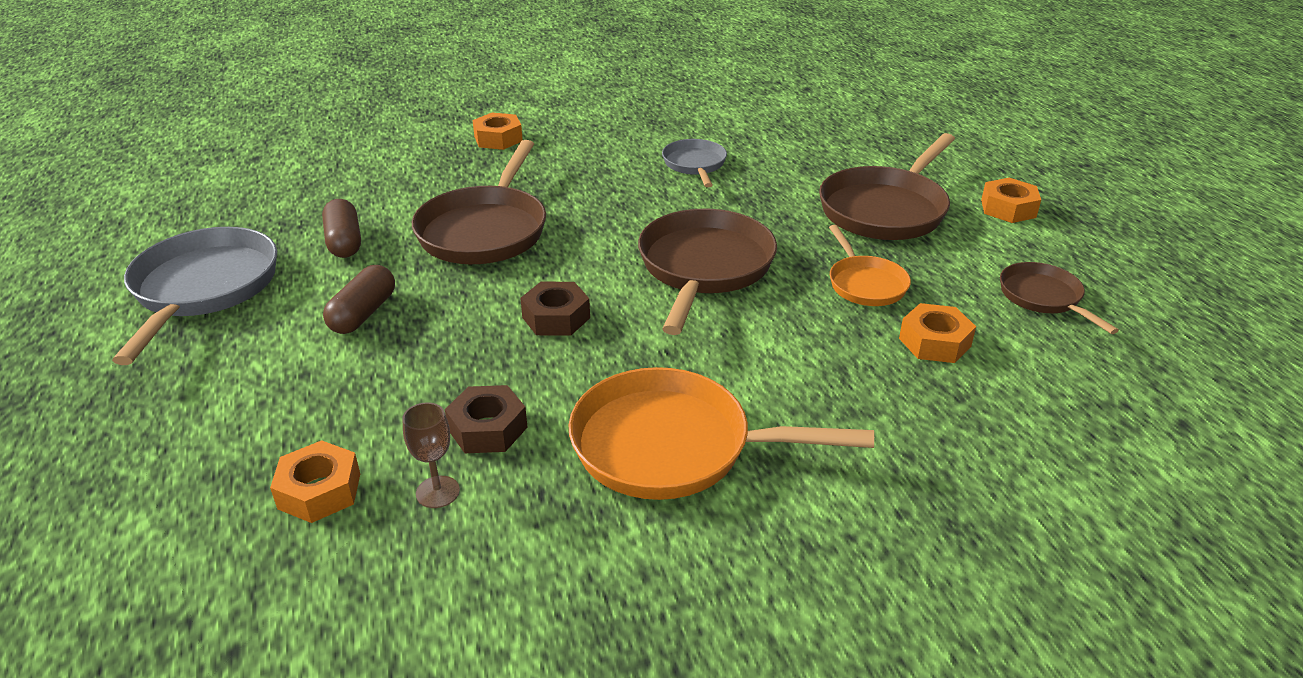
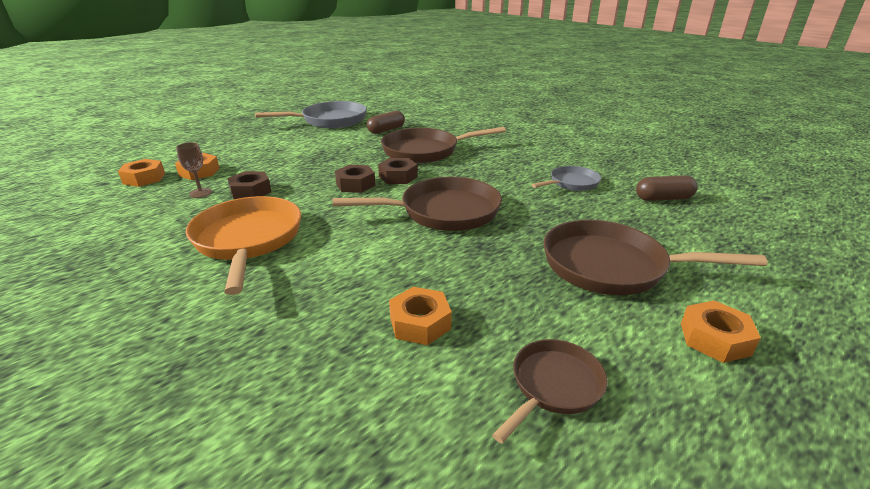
camera: 65 degrees right, 5 degrees down
brown capsule [323,265,395,334] -> brown capsule moved to [636,175,698,201]
orange nut [472,113,523,150] -> orange nut moved to [118,159,165,187]
orange pan [829,225,911,306] -> none
none -> brown nut [378,158,418,184]

